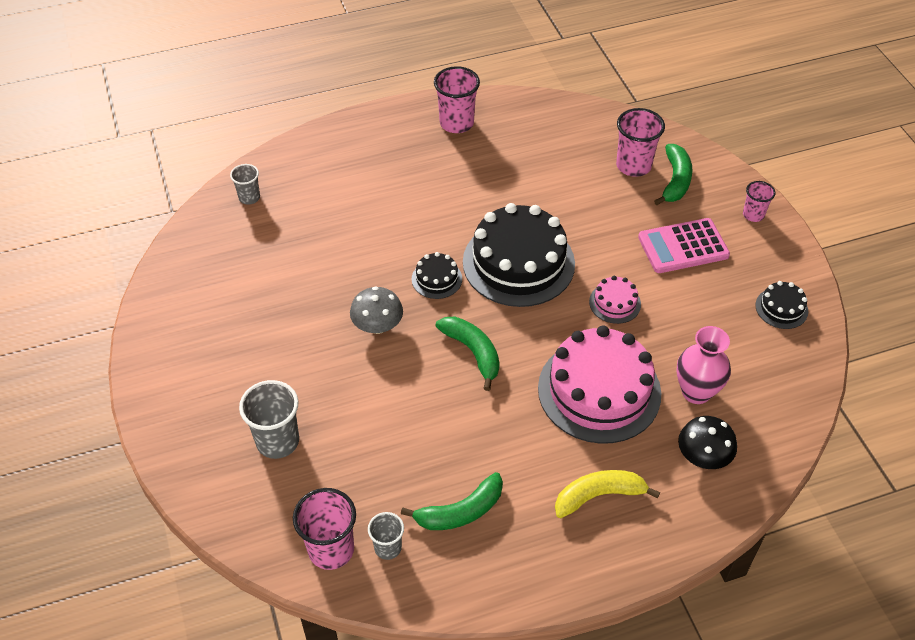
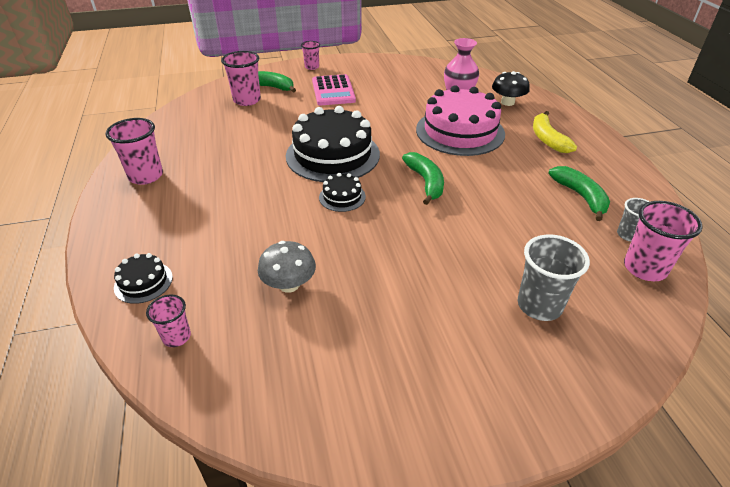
camera: 85 degrees left, 10 degrees down
grey cup [230,164,260,205] -> pink cup [146,295,191,347]
grey mushroom [350,286,403,334] -> grey mushroom moved to [258,241,316,293]
green banana [436,317,500,391] -> green banana turned 105 degrees clockwise [402,152,444,205]
pink cake [589,276,641,324] -> none
black cake [755,281,808,329] -> black cake moved to [114,253,173,304]

